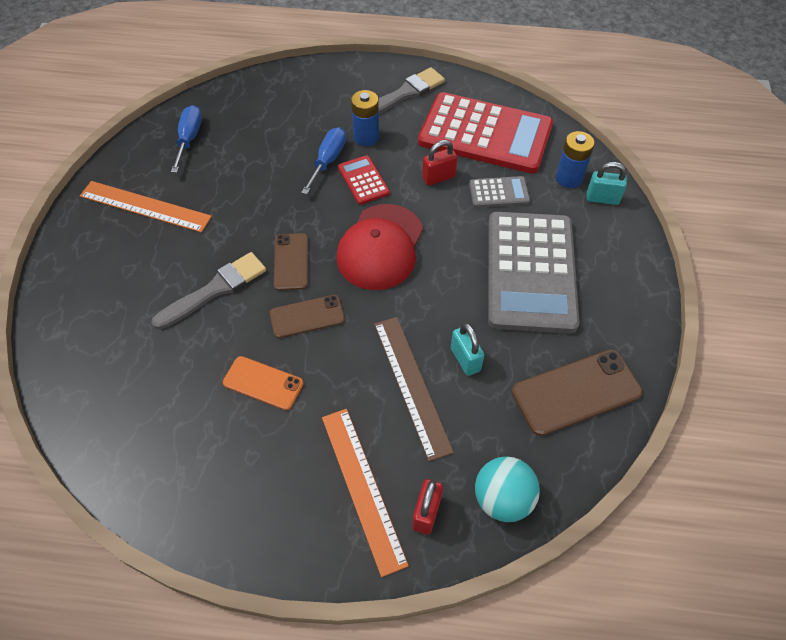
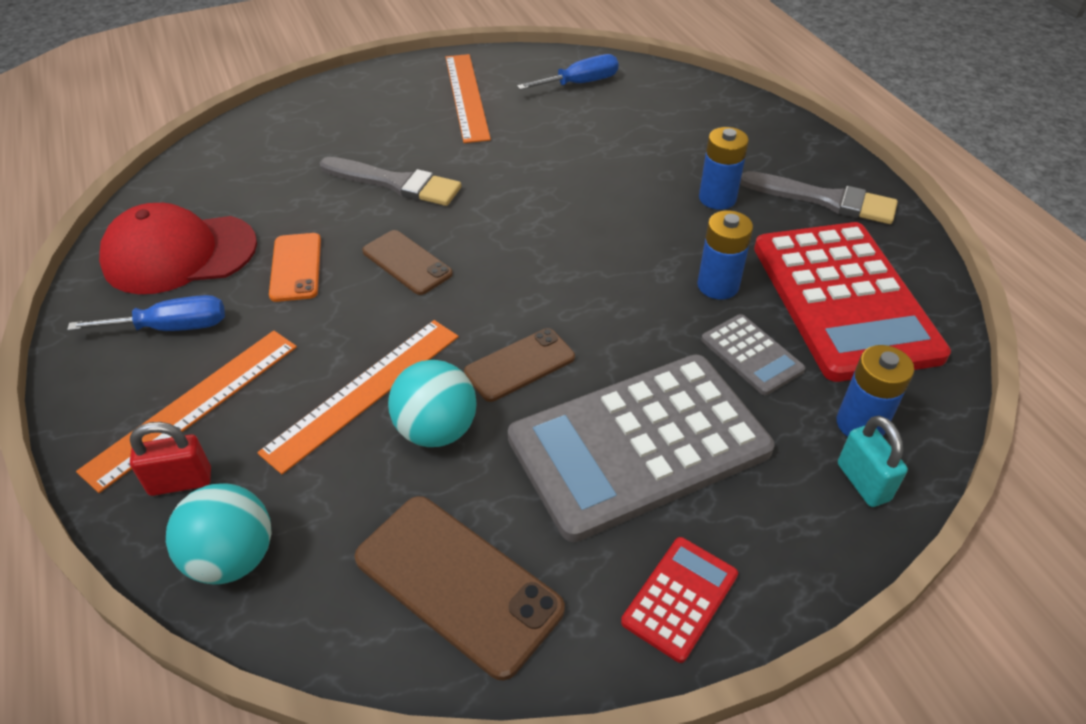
camera: 60 degrees right, 10 degrees down
brown phone [274,233,308,291] -> brown phone moved to [464,328,575,402]
blue screwdriver [301,127,346,194] -> blue screwdriver moved to [67,295,225,331]
red cap [337,204,423,290] -> red cap moved to [99,203,257,294]
red calculator [338,155,390,205] -> red calculator moved to [621,537,738,663]
brown ruler [374,317,454,461] -> orange ruler [257,320,458,474]
red padlock [422,140,458,186] -> blue battery [697,210,753,300]
turquoise padlock [451,323,484,376] -> turquoise ball [388,360,477,447]

